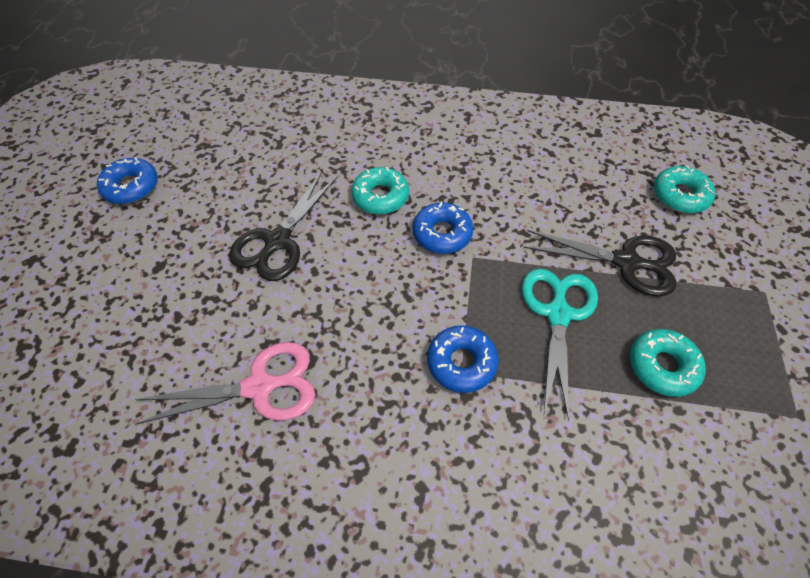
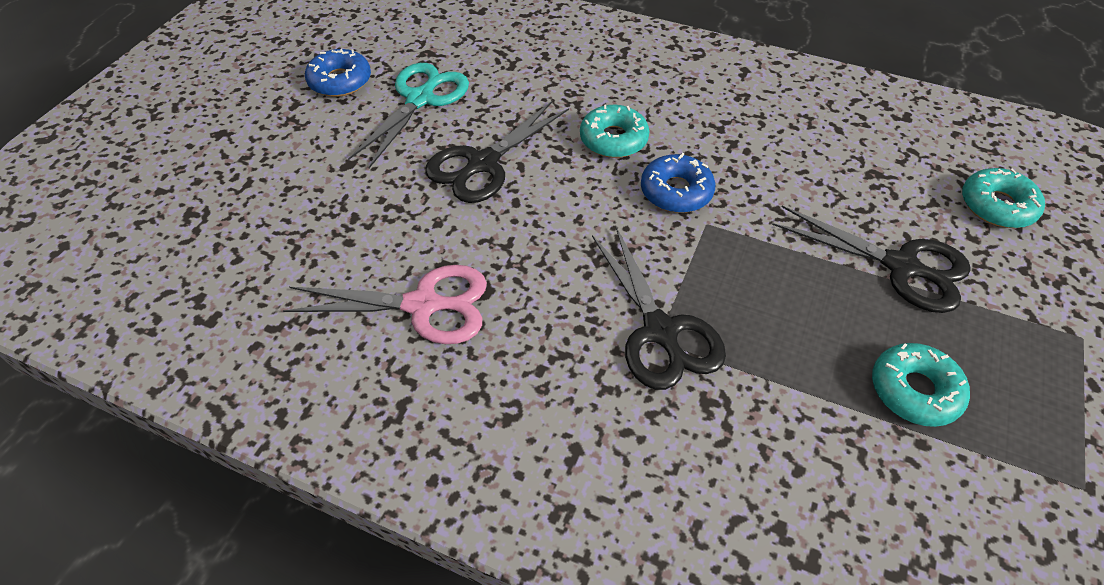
camera: 15 degrees right, 5 degrees down
blue donut [427,325,498,393] -> black scissors [592,227,726,390]
turquoise scissors [522,269,598,421] -> turquoise scissors moved to [348,63,469,168]

